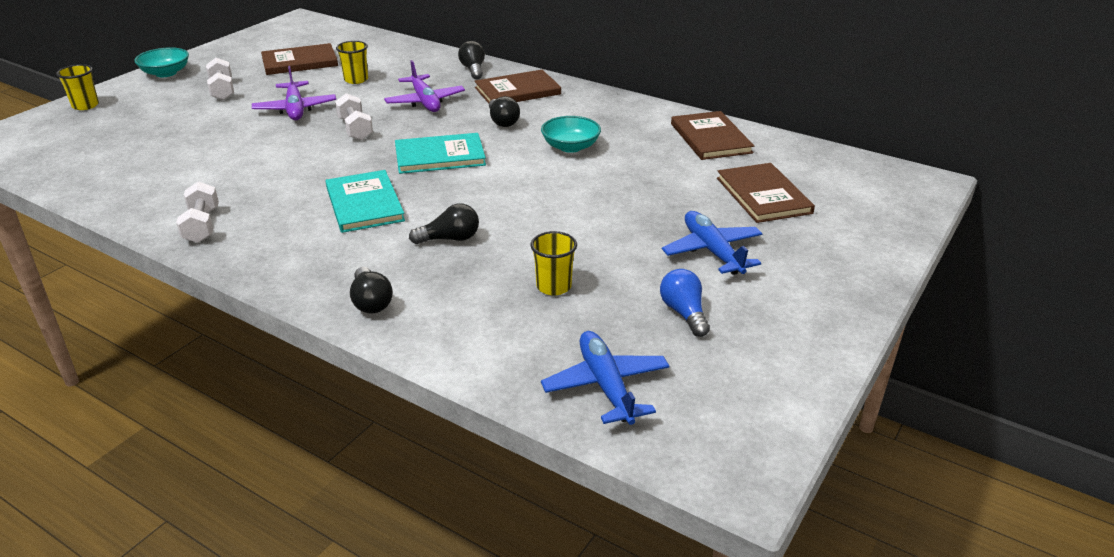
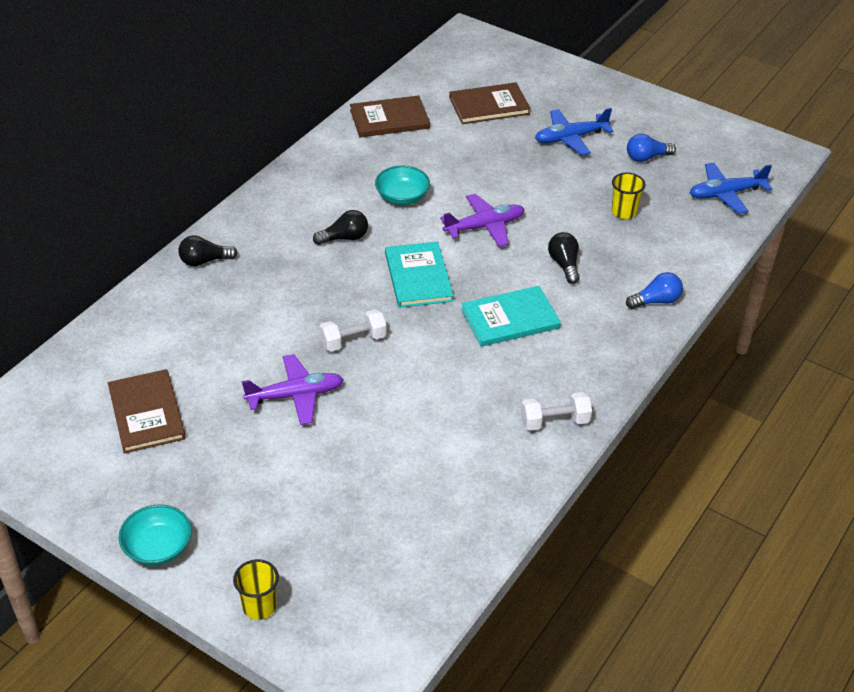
camera: 90 degrees left, 10 degrees up
white dumbbell [206,57,234,100] -> none
yellow cup [336,41,368,84] -> none
black light bulb [350,267,393,314] -> blue light bulb [626,272,683,309]
purple plane [384,60,465,112] -> purple plane moved to [440,194,525,247]
brown book [474,70,561,103] -> none

